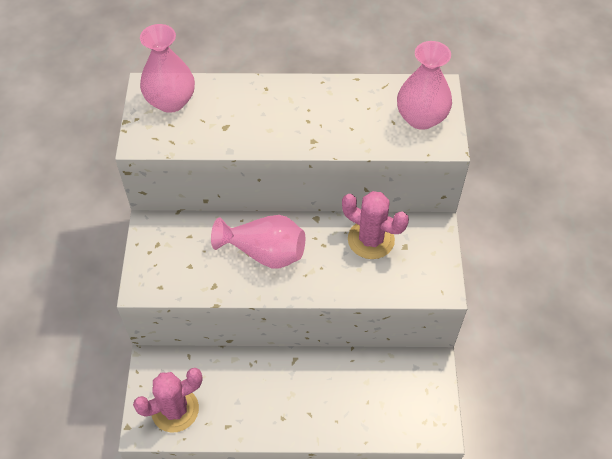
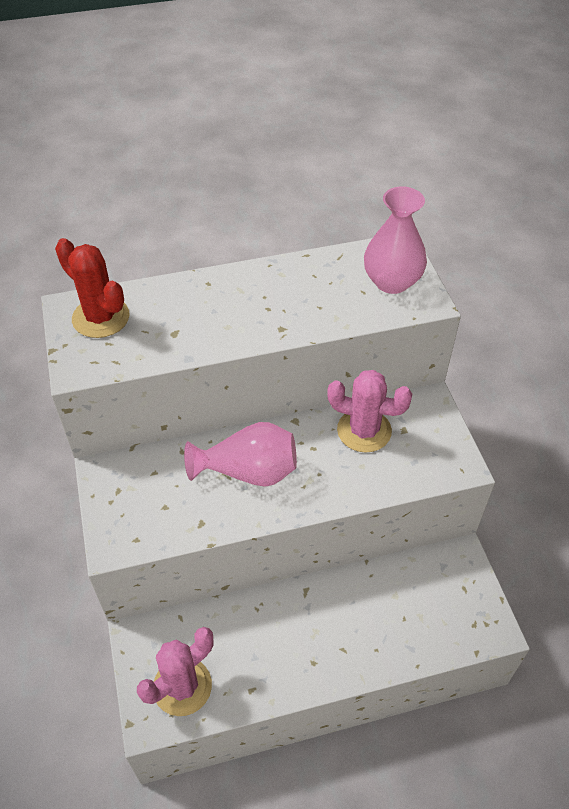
camera: 15 degrees left, 5 degrees down
pink vase [140,24,195,113] -> red cactus [55,238,130,338]

